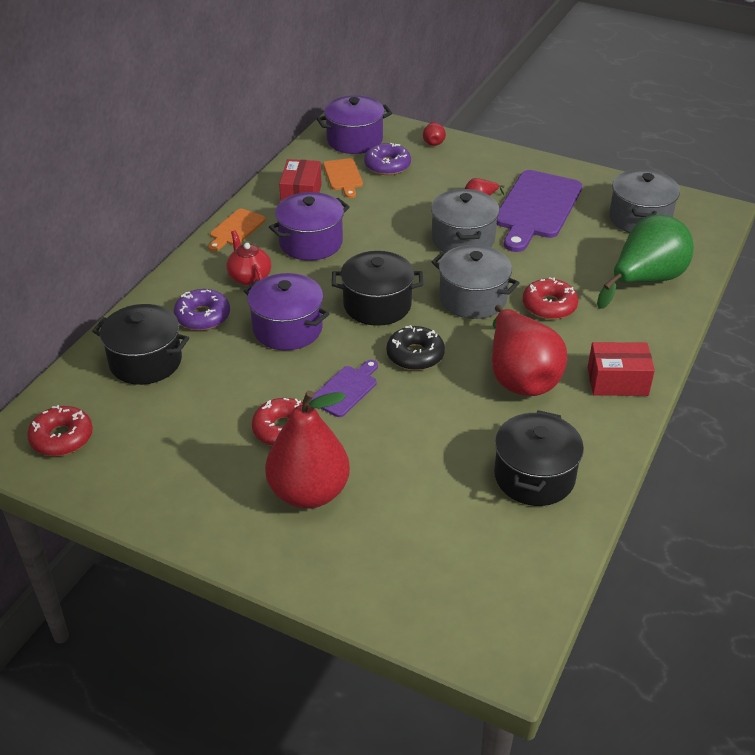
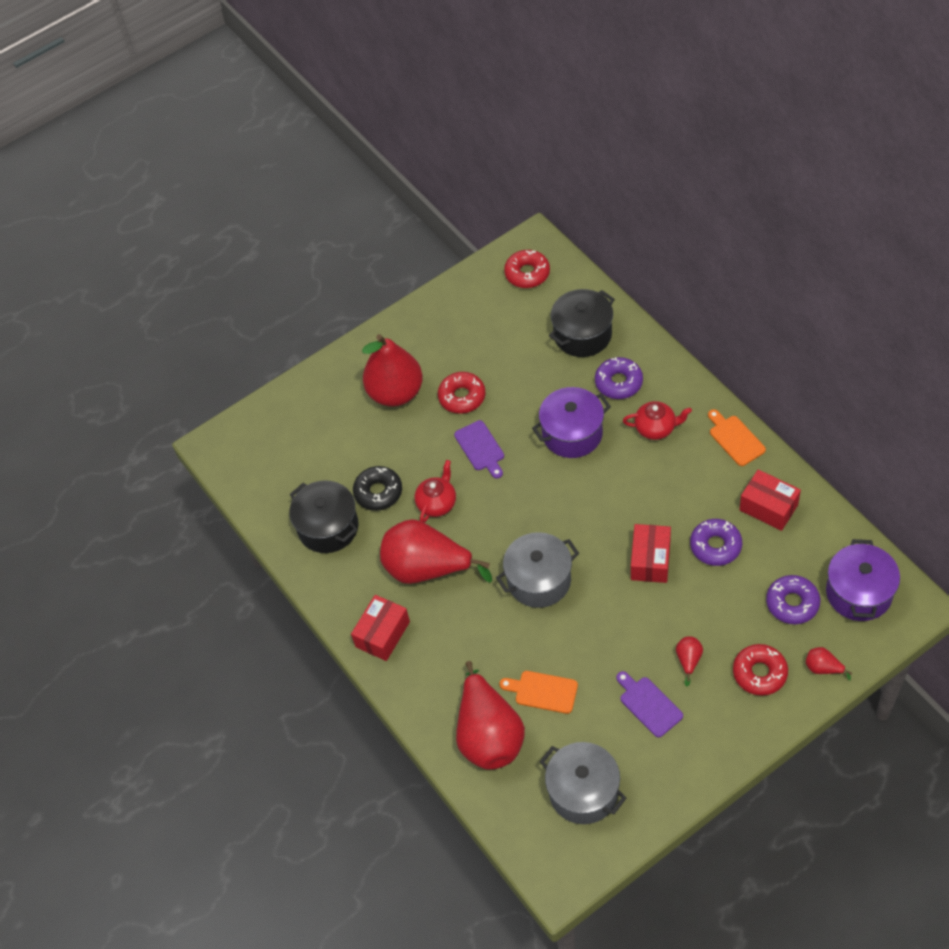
camera: 125 degrees right, 15 degrees up
purple pot [269,192,350,261] -> none
orange cutting board [323,158,363,198] -> orange cutting board moved to [500,671,578,714]
black pot [332,251,423,326] -> none
black donut [386,325,445,370] -> black donut moved to [353,466,402,511]
grey pot [431,189,500,252] -> none
purple cutting board [496,170,582,252] -> purple cutting board [616,671,683,737], size x0.51
red donut [523,277,578,320] -> red donut moved to [733,644,788,696]
green pear [597,215,694,309] -> red pear [456,661,525,770]
none -> red teapot [414,460,456,523]
none -> red box [631,524,671,583]
none -> purple donut [690,519,742,566]

